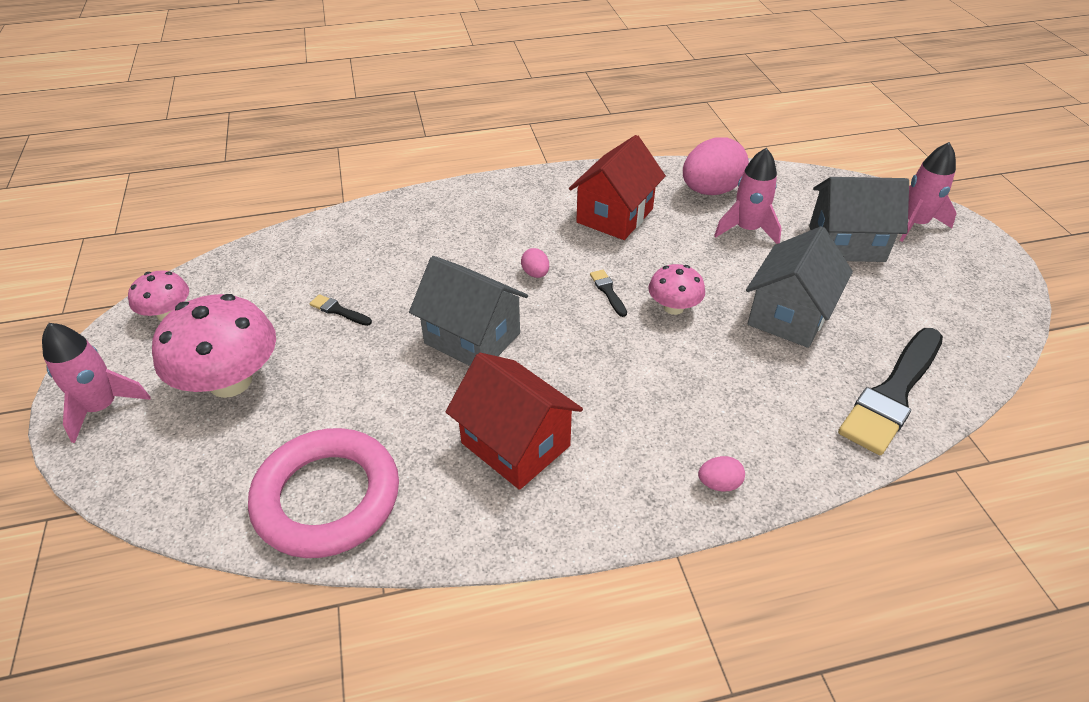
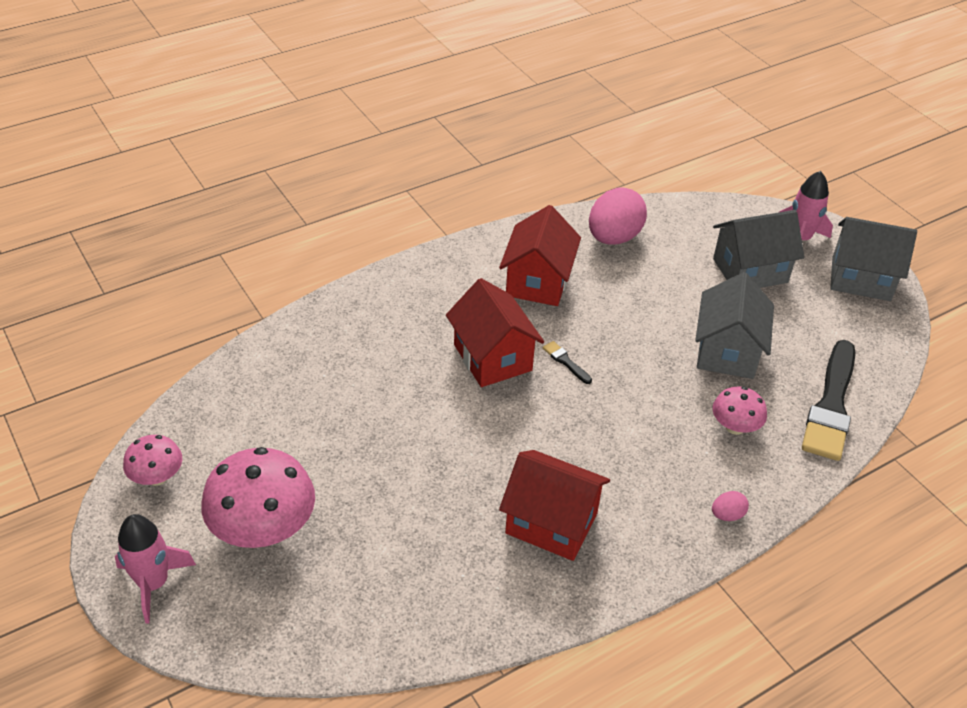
camera: 20 degrees left, 0 degrees up
pink ring [248,428,399,558] -> none
black brush [309,294,372,326] -> none
grey house [409,256,528,366] -> grey house moved to [830,217,917,301]
pink egg [521,248,549,278] -> red house [446,278,544,387]
pink mushroom [648,264,705,315] -> pink mushroom moved to [713,386,767,435]
pink rocket [714,148,782,244] -> none

